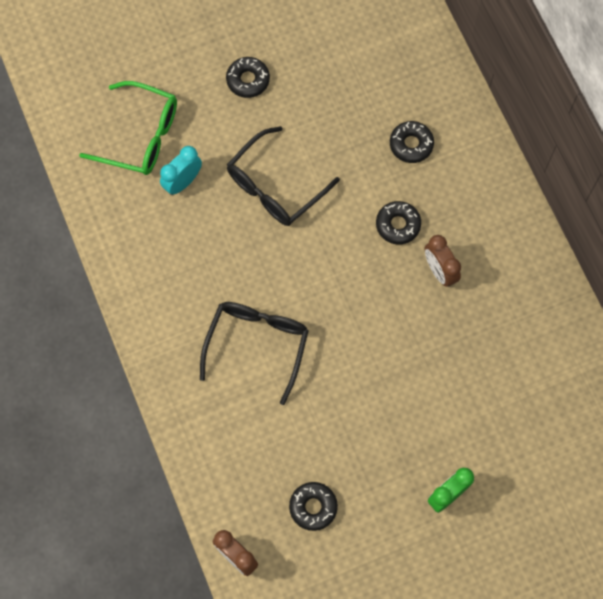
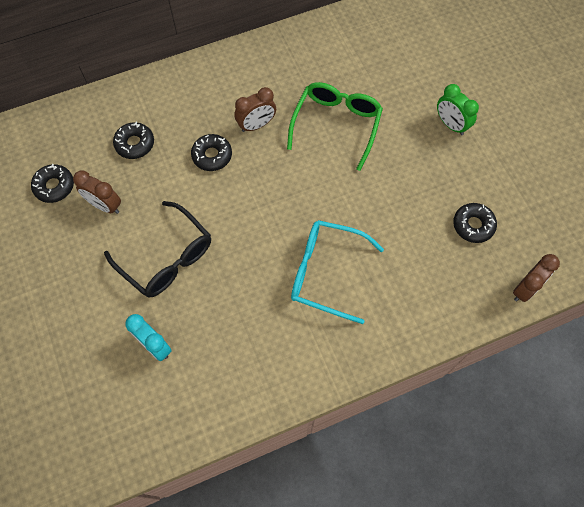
camera: 90 degrees left, 5 degrees down
green glasses [79,81,177,175] -> green glasses moved to [287,82,383,171]
black glasses [200,302,309,405] -> turquoise glasses [291,220,384,324]
black donut [226,57,270,98] -> black donut moved to [31,164,74,203]
none -> brown clock [73,170,121,214]

